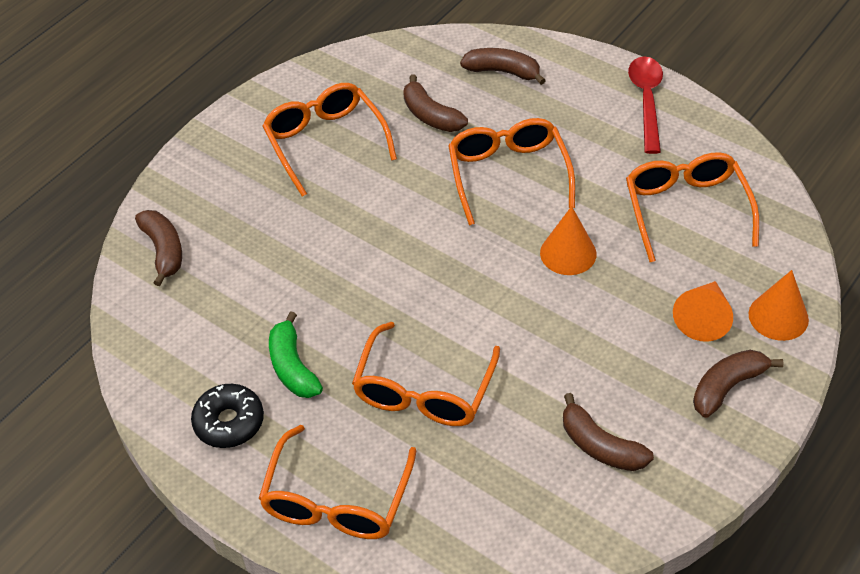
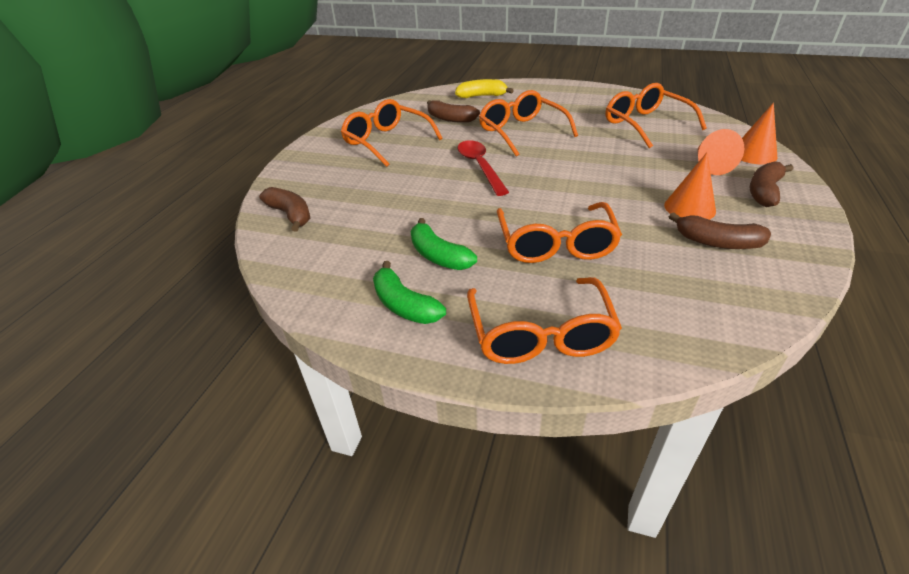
camera: 20 degrees left, 10 degrees down
black donut [191,384,264,448] -> green banana [373,261,446,324]
brown banana [460,48,546,85] -> yellow banana [455,79,514,98]
orange cone [540,206,597,275] -> orange cone moved to [664,153,716,220]
red spoon [628,56,663,154] -> red spoon moved to [458,140,509,196]

